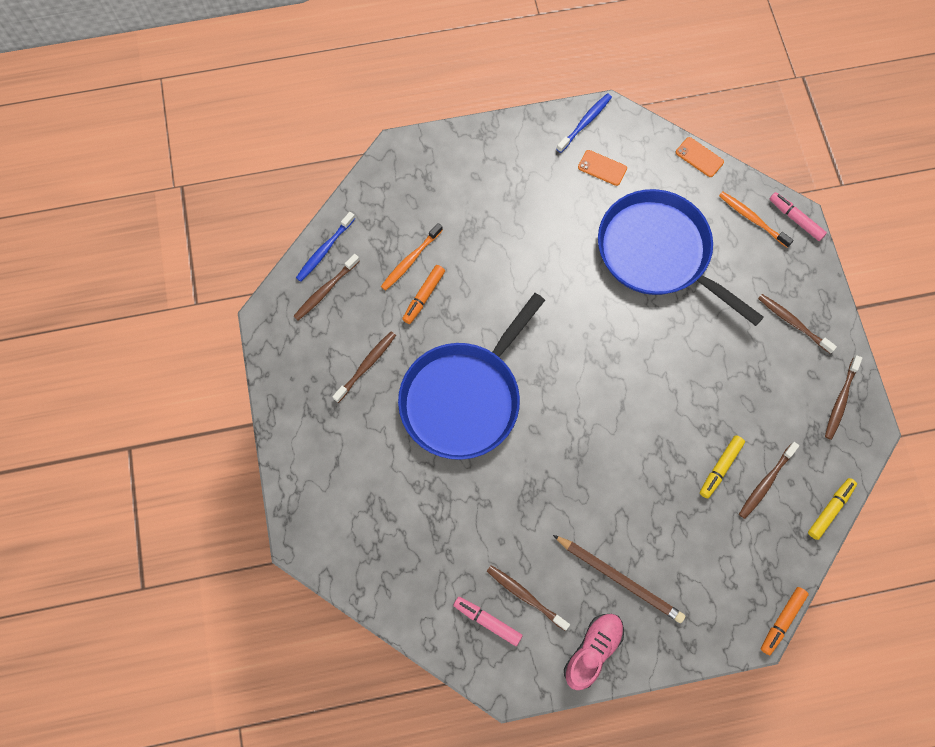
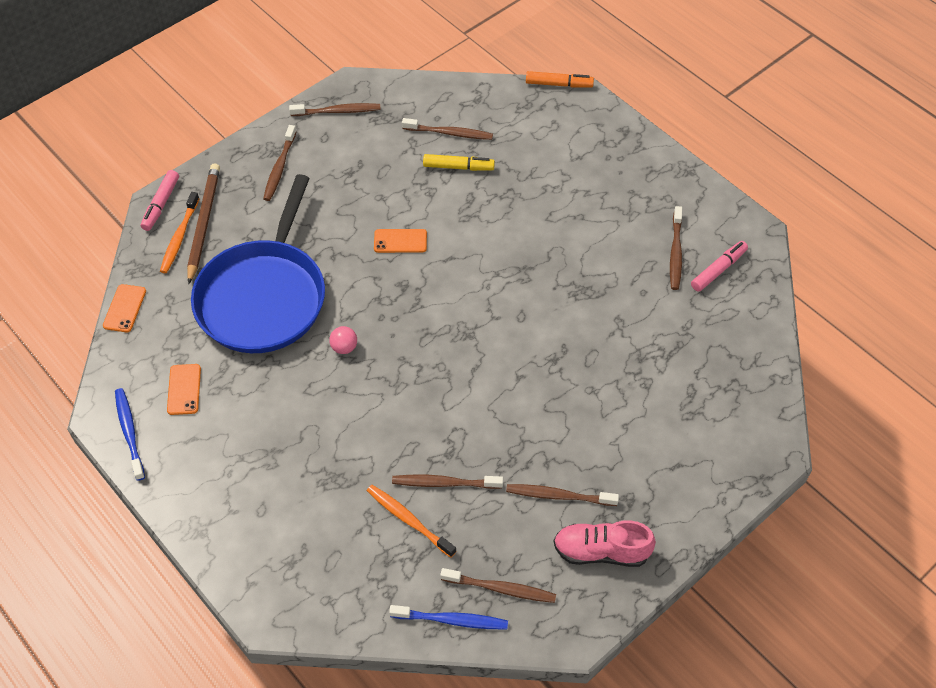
camera: 120 degrees left, 15 degrees down
orange toothbrush [381,223,443,291] -> orange toothbrush turned 150 degrees counterclockwise [367,485,456,558]
blue pan [398,293,545,460] -> none
orange marker [402,265,445,324] -> brown toothbrush [392,475,503,489]
pink marker [453,597,523,646] -> pink marker turned 135 degrees counterclockwise [691,241,748,292]
brown pencil [553,535,685,623] -> brown pencil moved to [187,163,220,284]
blue toothbrush [556,93,612,153] -> blue toothbrush turned 60 degrees clockwise [115,388,145,481]
pink shoe [564,614,624,690] -> pink shoe moved to [553,520,656,567]
yellow marker [808,478,857,540] -> none
none -> pink ball [329,326,357,354]
none -> orange phone [374,229,427,253]

